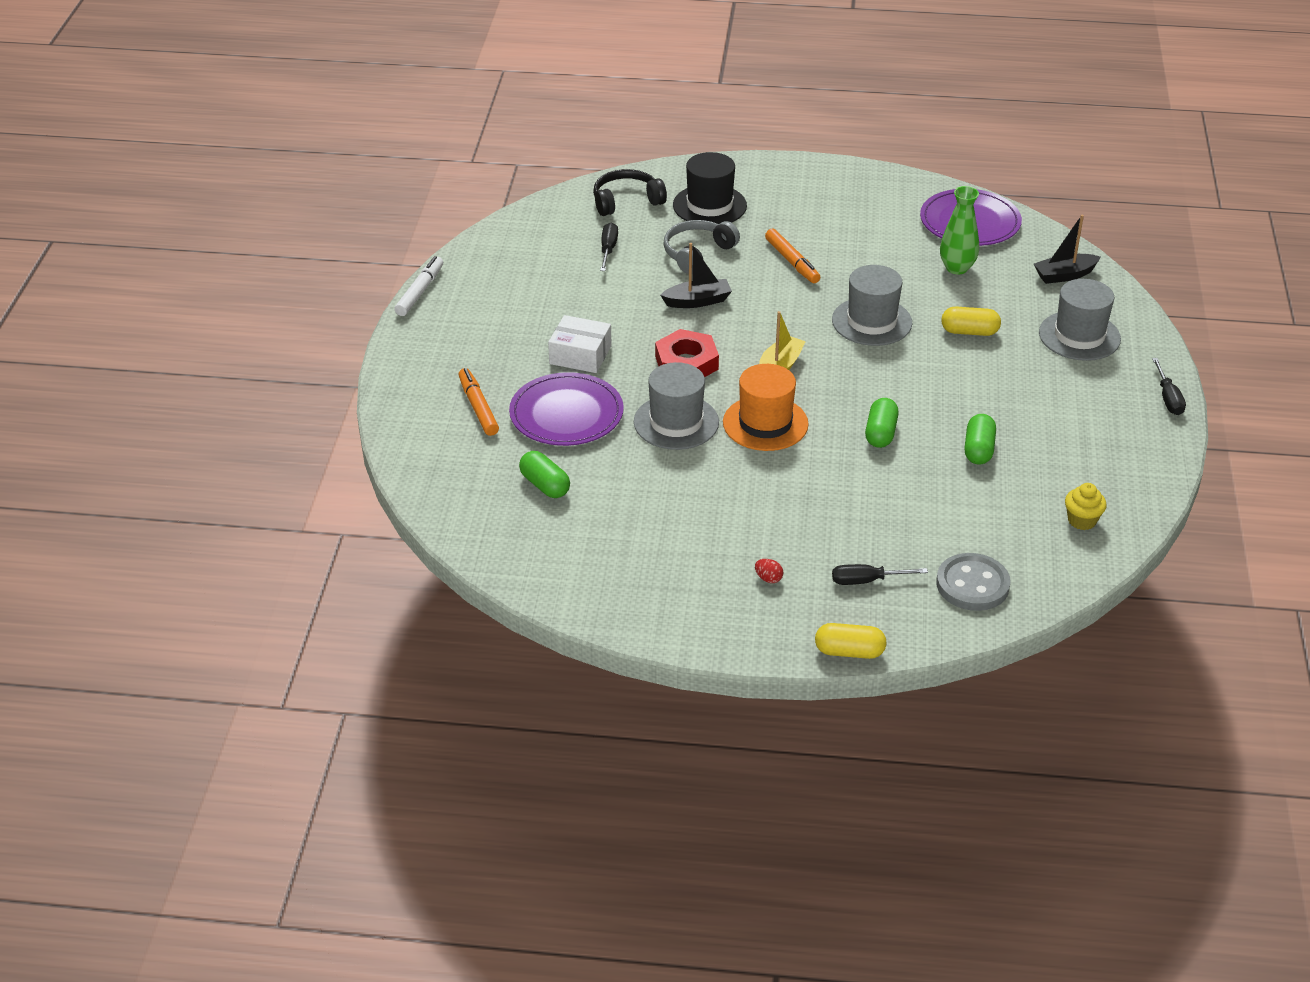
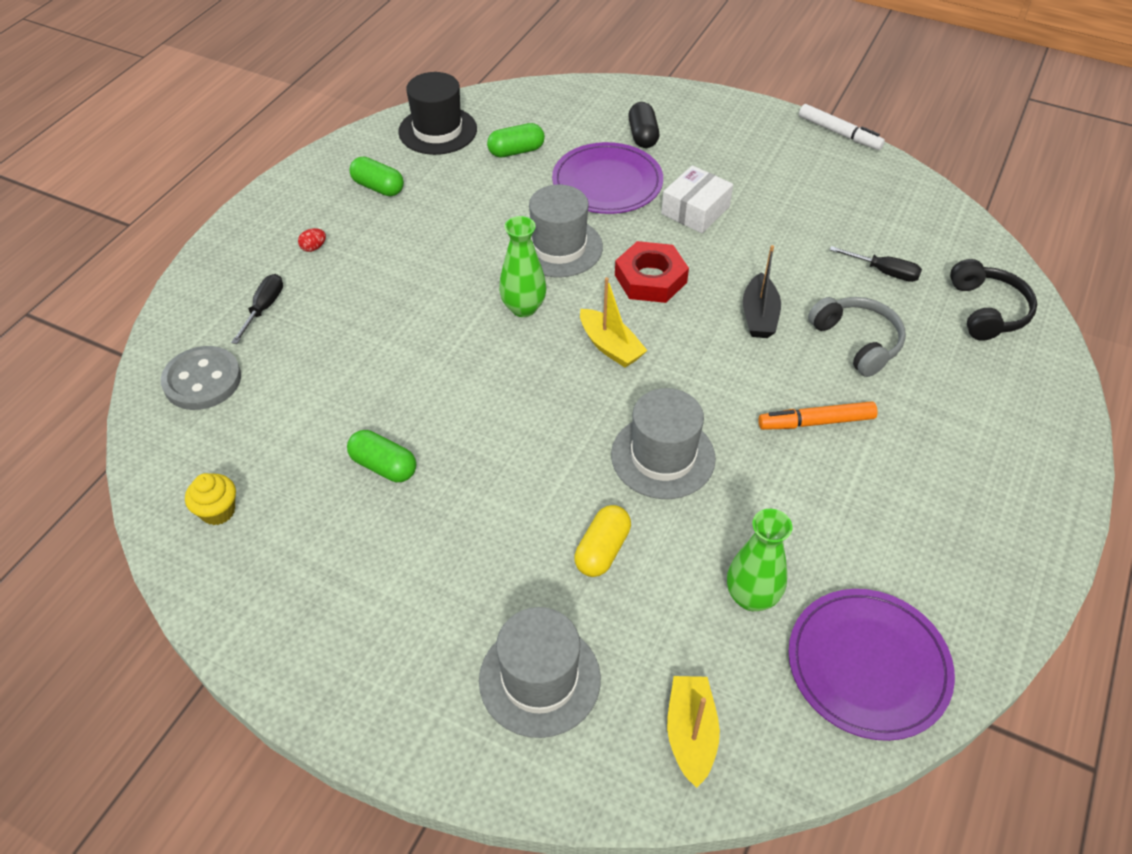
camera: 110 degrees right, 10 degrees up
orange marker [459,368,499,436] -> black capsule [629,102,659,148]
black hat [673,152,747,224] -> black hat moved to [398,72,477,155]
orange hat [723,364,809,451] -> green vase [499,216,546,317]
yellow capsule [815,623,887,659] -> none
green capsule [865,398,899,448] -> green capsule moved to [349,156,404,196]
black boat [1034,215,1101,284] -> yellow boat [667,676,720,788]
black screwdriver [1152,358,1186,415] -> none

